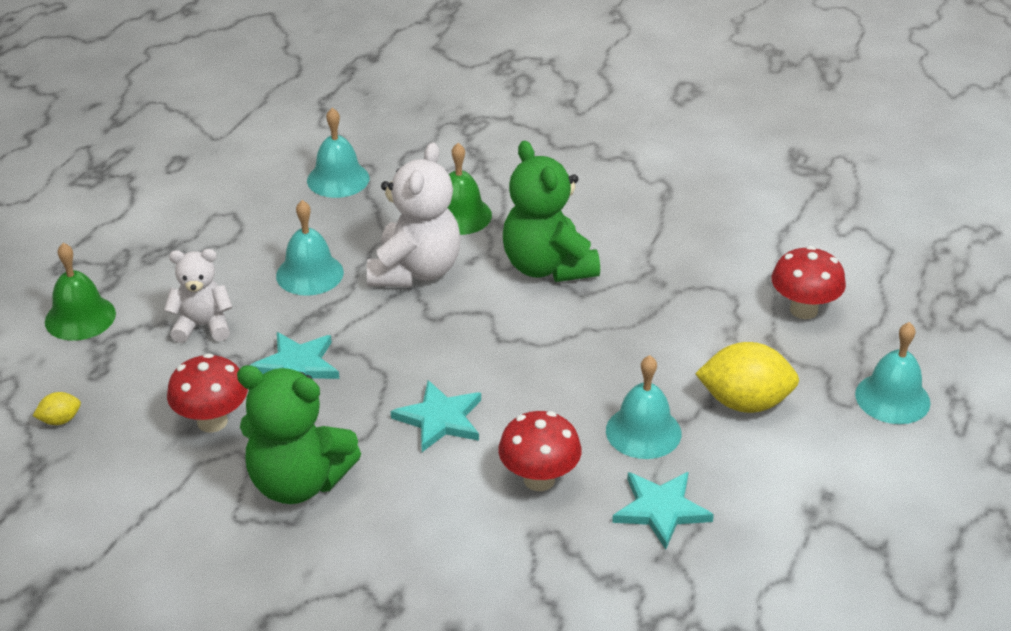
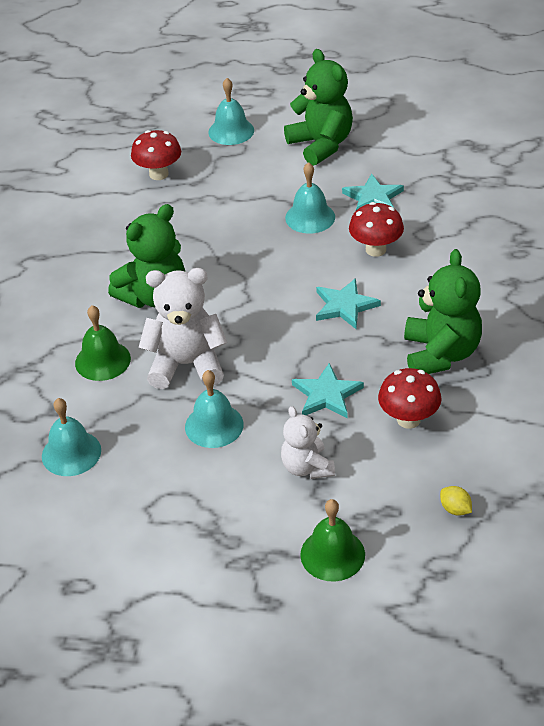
camera: 105 degrees left, 5 degrees up
yellow lemon [695,342,799,413] -> none
none -> green teddy bear [284,49,353,166]

